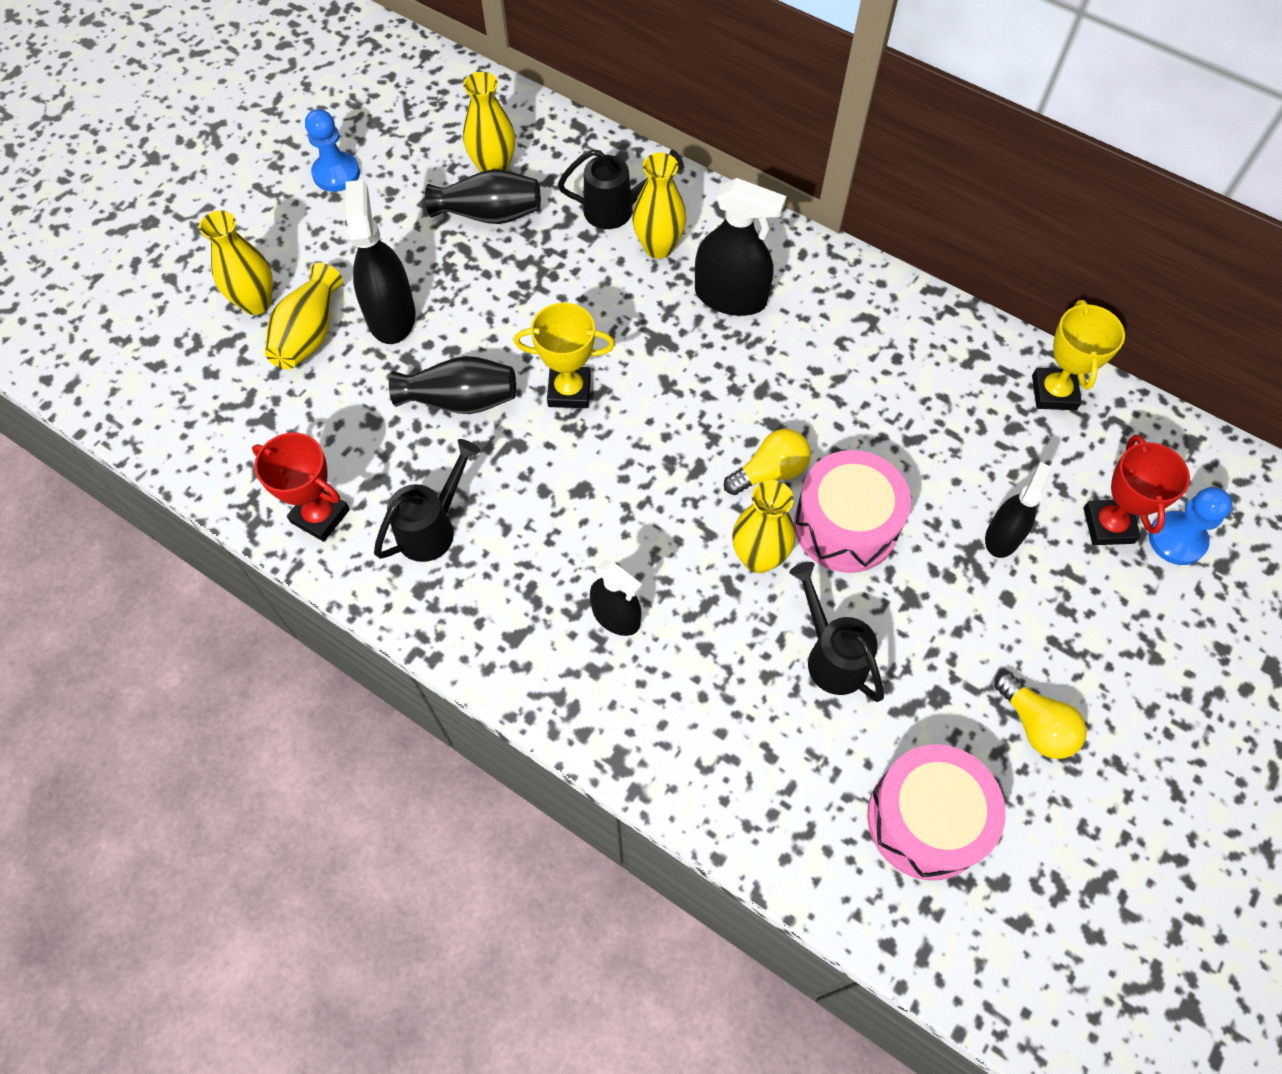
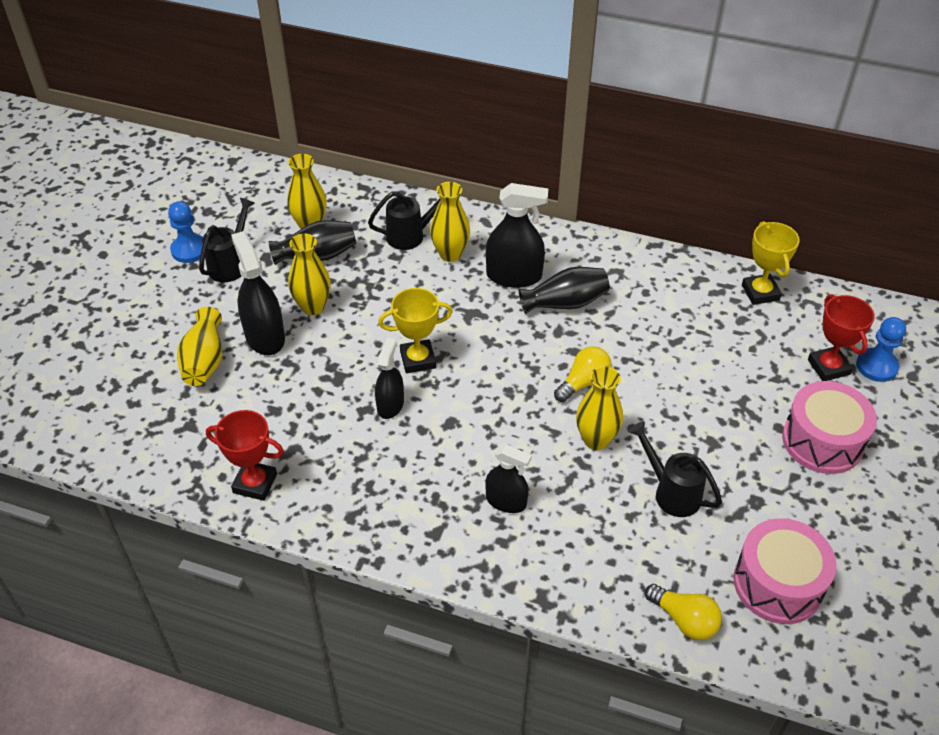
camera: 15 degrees left, 15 degrees down
yellow vase [199,210,273,315] -> yellow vase moved to [288,234,331,315]
black watering can [374,439,480,562] -> black watering can moved to [199,198,255,282]
black vase [389,356,516,414] -> black vase moved to [519,267,610,314]
pink drum [794,450,911,573] -> pink drum moved to [782,381,877,474]
black spray bottle [985,462,1052,558] -> black spray bottle moved to [375,338,404,419]
yellow light bulb [994,672,1087,759] -> yellow light bulb moved to [645,584,722,640]

